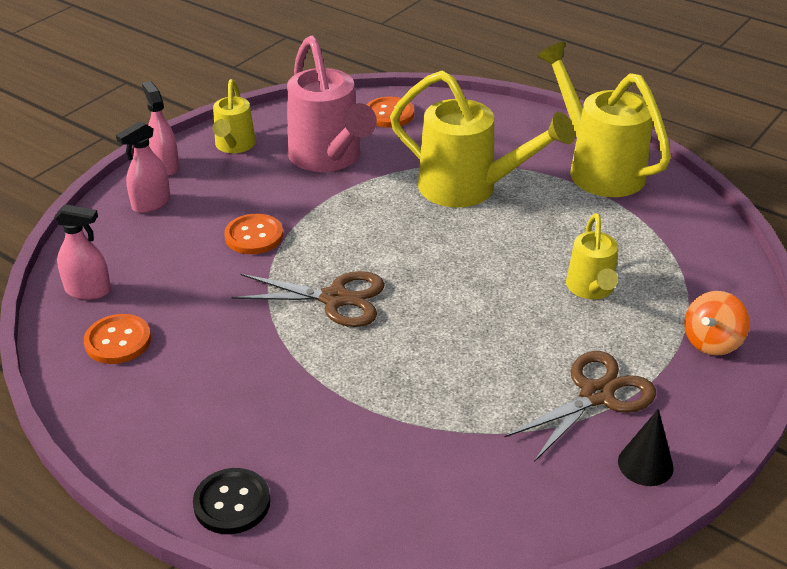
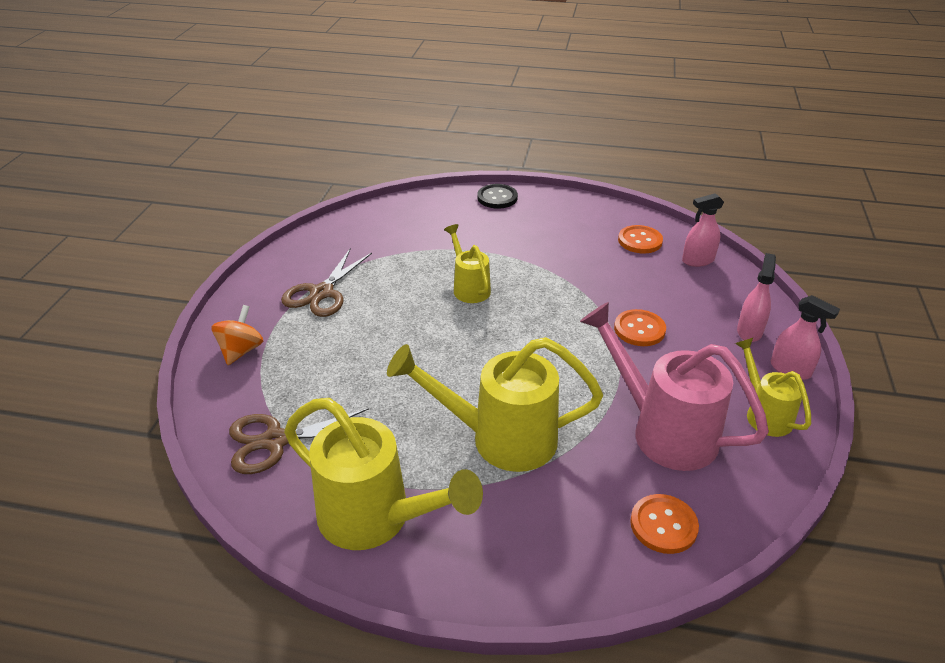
camera: 155 degrees right, 0 degrees up
brown scissors [231,271,385,327] -> brown scissors moved to [229,408,369,474]
yellow watering can [566,213,618,299] -> yellow watering can moved to [444,224,491,303]
black cone [618,409,674,486] -> none

